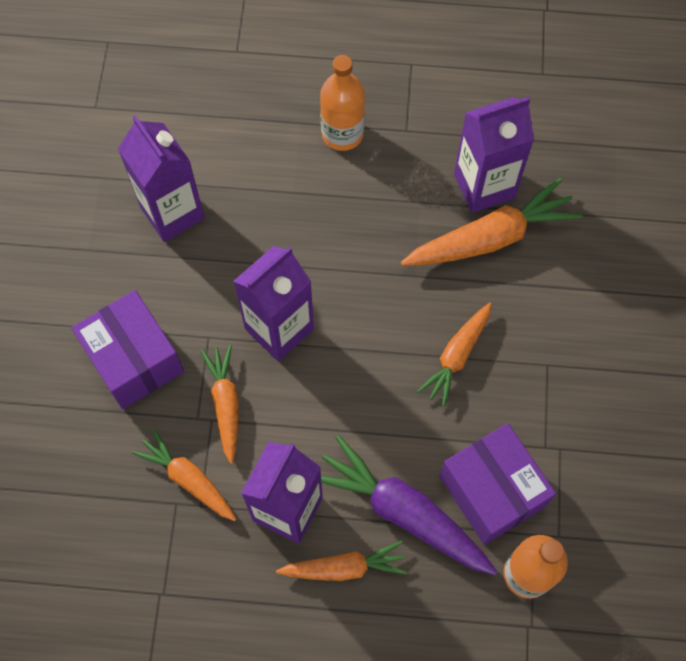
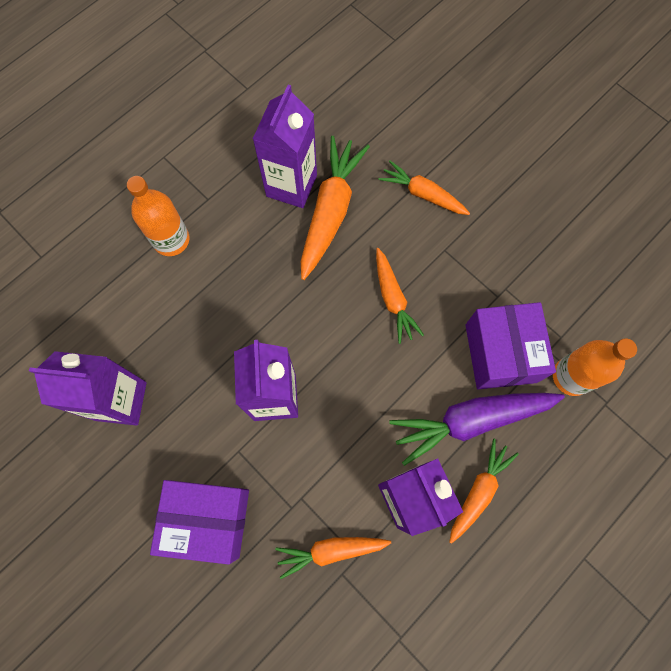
camera: 50 degrees left, 5 degrees up
orange carrot [200,344,239,464] -> orange carrot moved to [378,161,470,215]
purple box [439,423,556,545] -> purple box turned 75 degrees clockwise [465,302,556,389]

